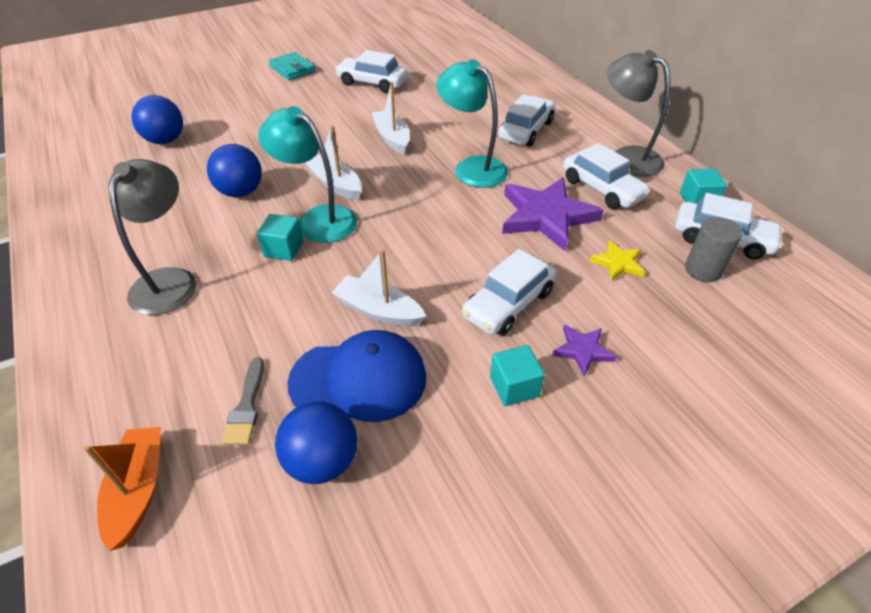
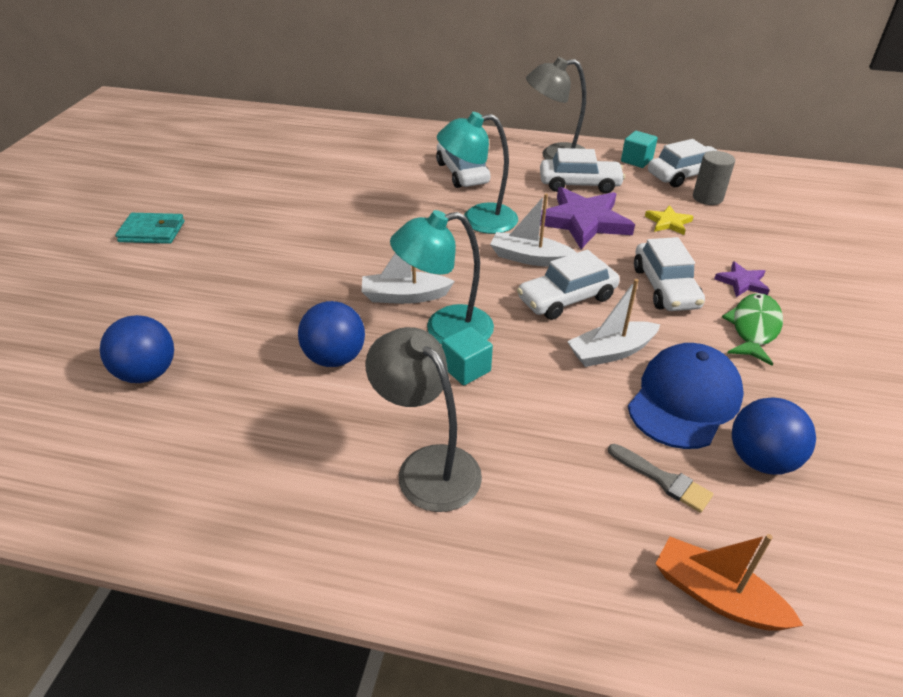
camera: 50 degrees left, 5 degrees down
white car [335,50,408,93] -> white car moved to [517,250,620,320]
white boat [372,82,410,155] -> white boat moved to [490,194,577,267]
turquoise cube [490,345,545,406] -> green fish [722,293,783,366]

